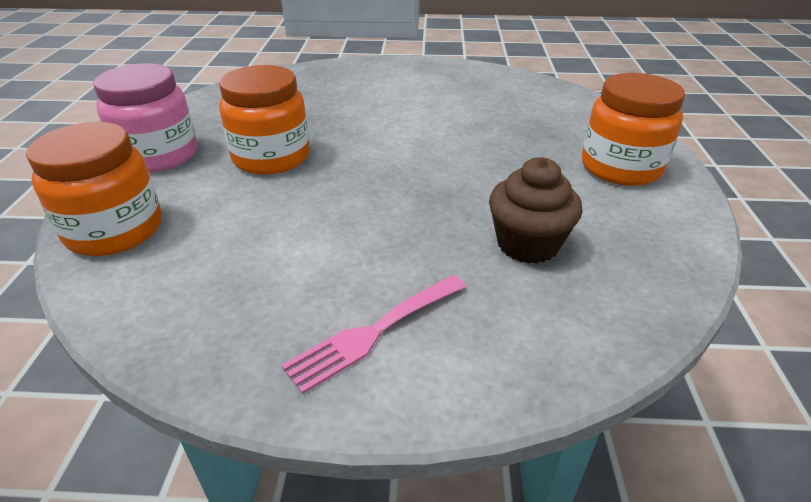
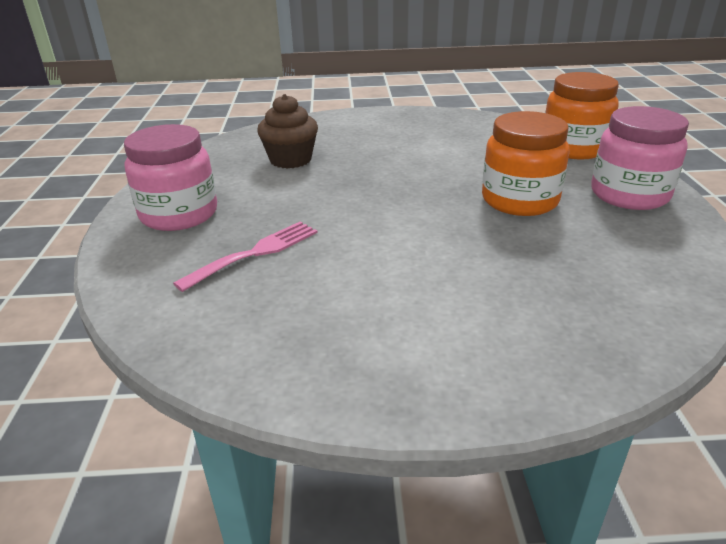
camera: 175 degrees right, 5 degrees down
pink fork [281,275,466,394] -> pink fork moved to [173,222,318,292]
orange jar [582,73,685,186] -> pink jar [124,124,217,231]

